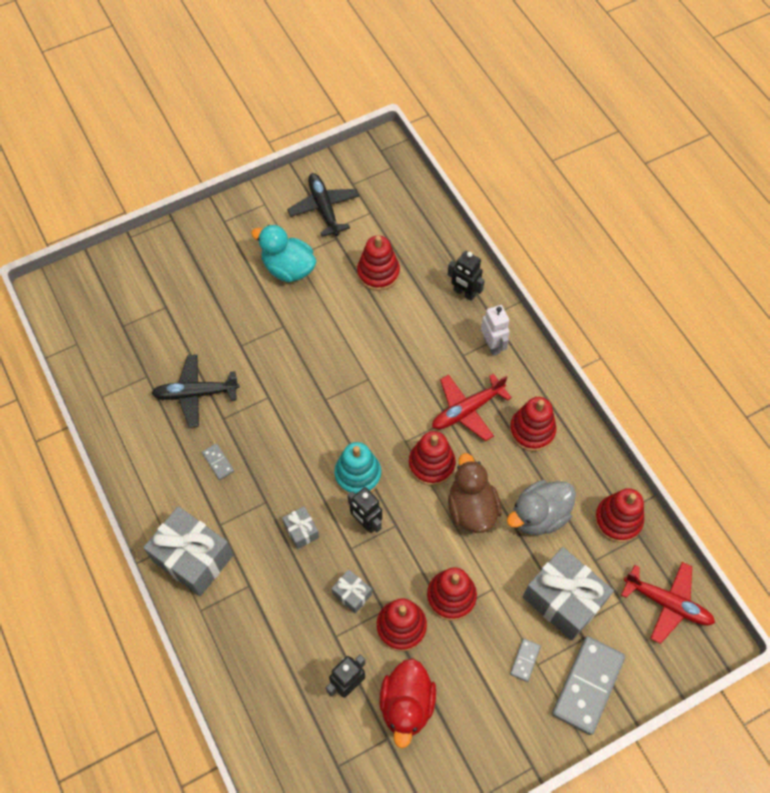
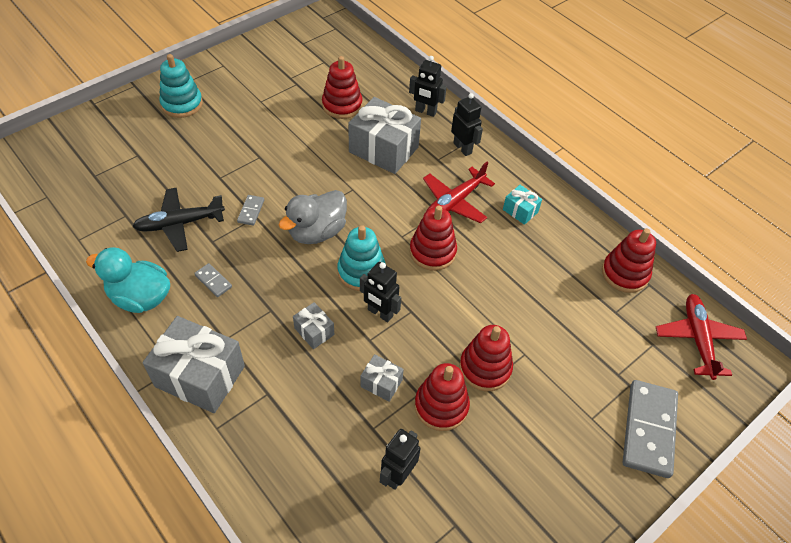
camera: 15 degrees left, 10 degrees down
turquoise duck [251,225,316,282] -> turquoise duck moved to [86,247,170,313]
black plane [287,173,359,237] -> none
red duck [379,658,436,748] -> none
brown duck [448,453,502,533] -> none
white robot [481,305,510,356] -> black robot [451,93,483,156]
grey duck [507,480,576,535] -> grey duck moved to [279,190,347,244]
red stacking toy [509,397,557,451] -> turquoise gift [503,185,542,225]
grey domino [510,638,541,682] -> grey domino moved to [237,195,264,226]
grey gift [523,547,614,641] -> grey gift moved to [348,97,421,174]
red plane [621,562,715,644] -> red plane turned 105 degrees counterclockwise [656,294,747,380]
none -> turquoise stacking toy [159,54,203,118]

